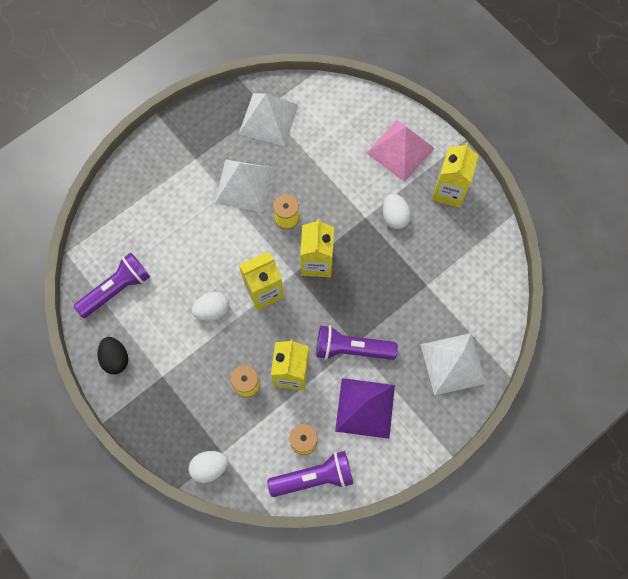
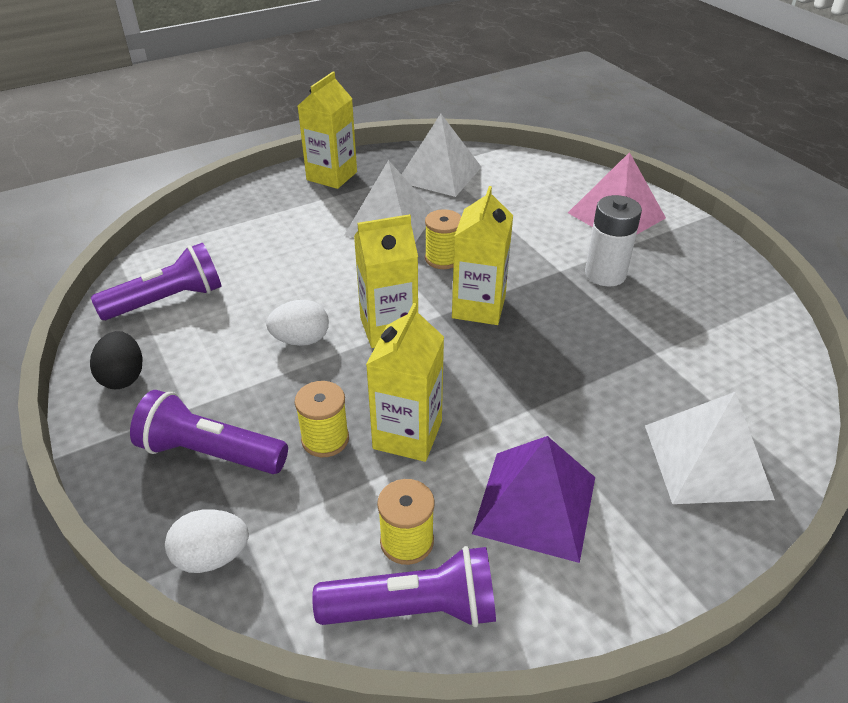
camera: 10 degrees right, 30 degrees down
purple flashlight [316,325,398,360] -> purple flashlight moved to [130,390,288,474]
white egg [383,194,411,229] -> white battery [585,195,642,286]
yellow carton [432,143,479,208] -> yellow carton moved to [298,72,357,189]

